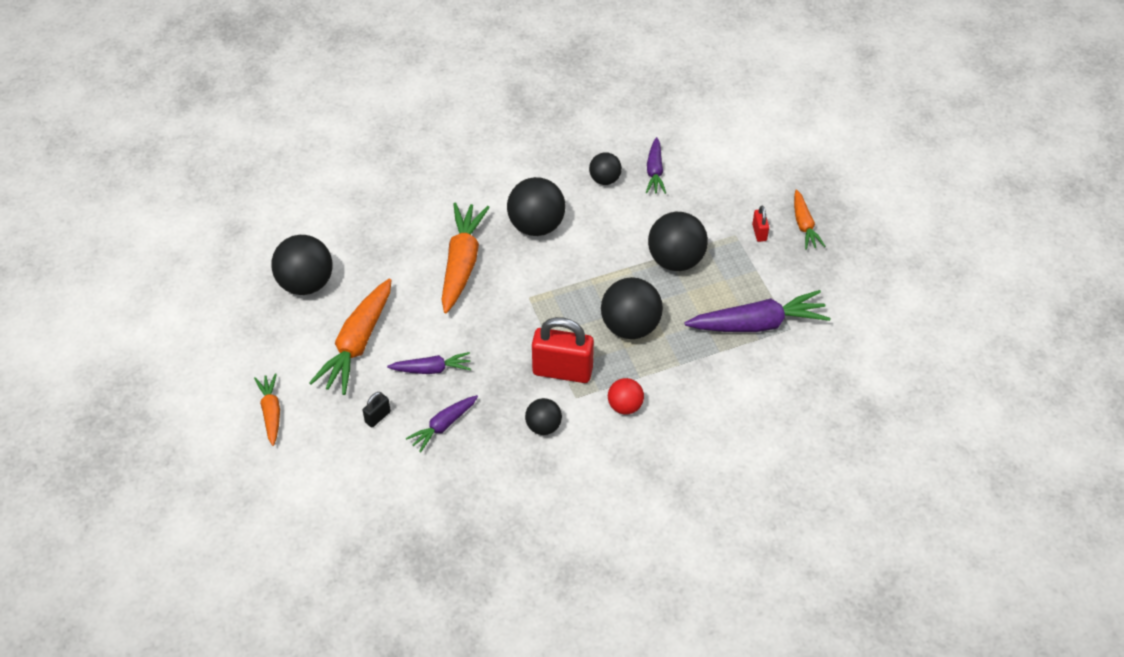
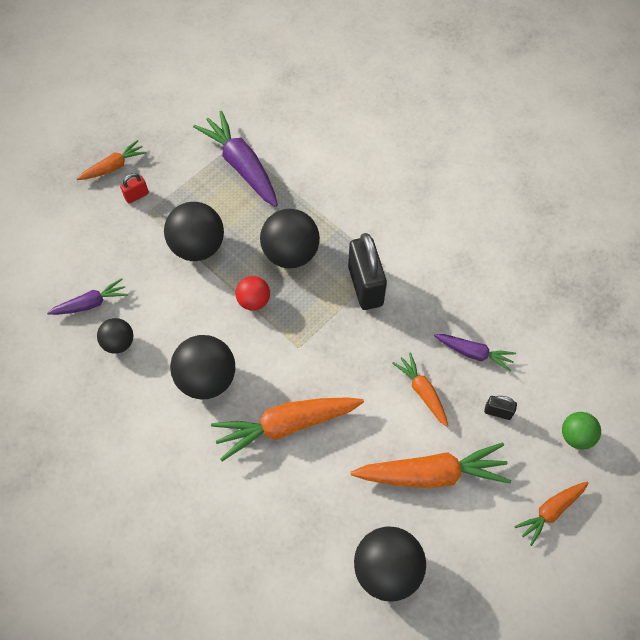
camera: 115 degrees left, 10 degrees up
purple carrot [387,352,471,374] -> orange carrot [392,353,448,427]
black ball [525,398,562,435] -> none
red padlock [532,317,594,383] -> black padlock [348,233,387,310]
red ball [608,378,644,415] -> red ball moved to [235,276,270,311]
none -> green ball [562,412,601,450]

